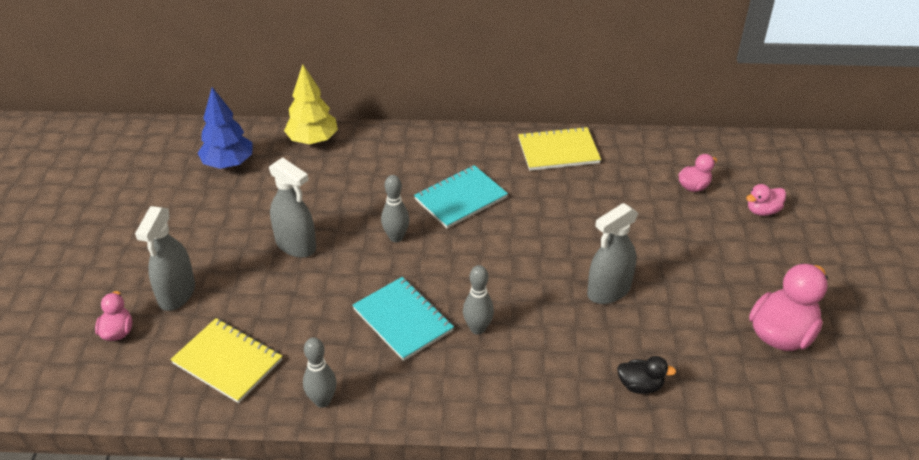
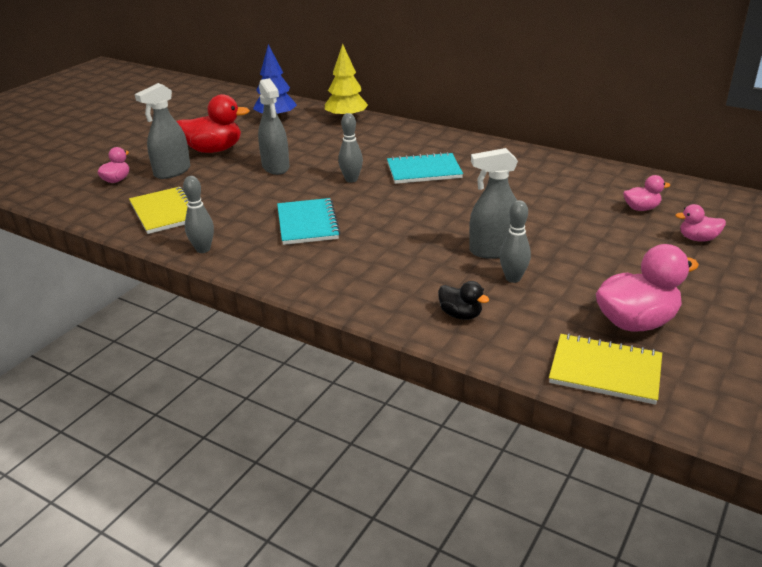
camera: 30 degrees right, 10 degrees down
grey bowling pin [463,265,494,335] -> grey bowling pin moved to [500,200,531,283]
yellow notebook [518,126,601,171] -> yellow notebook moved to [549,334,662,405]
none -> red duck [176,94,250,153]

